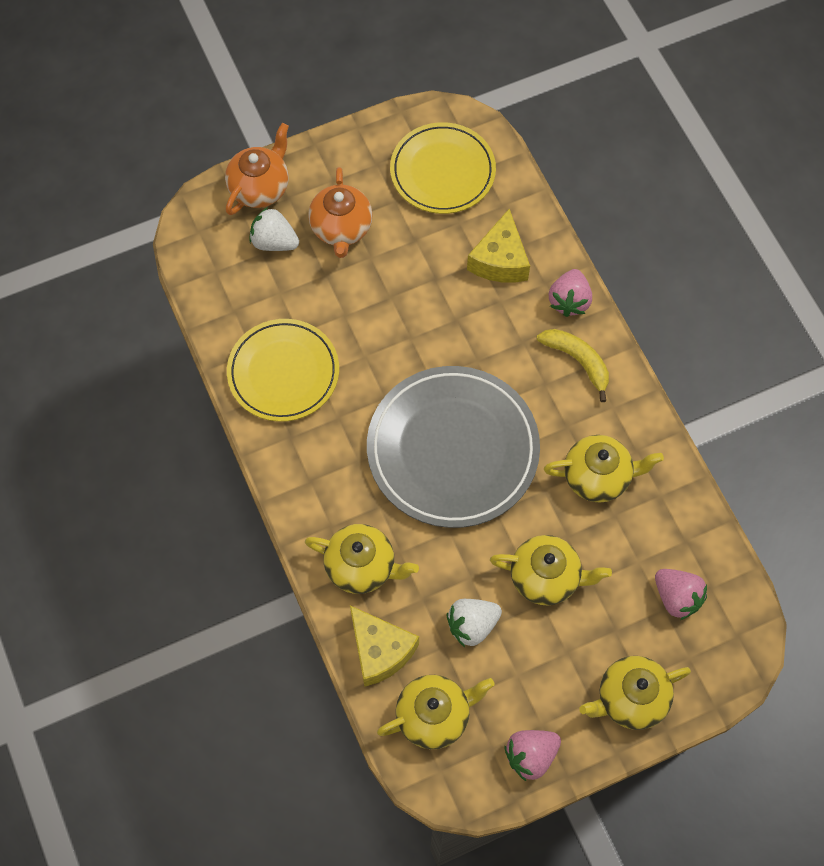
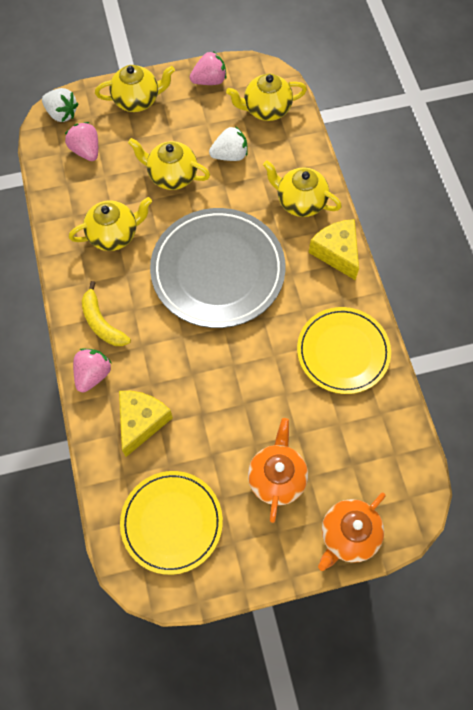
camera: 170 degrees left, 0 degrees up
white strawberry [249,207,299,251] -> white strawberry moved to [42,88,78,122]
yellow cheese [350,606,419,687] -> yellow cheese moved to [308,219,359,280]
yellow teapot [544,435,664,503] -> yellow teapot turned 150 degrees clockwise [69,197,152,251]

